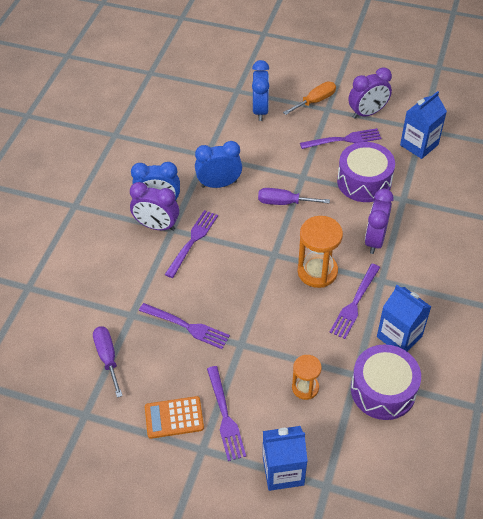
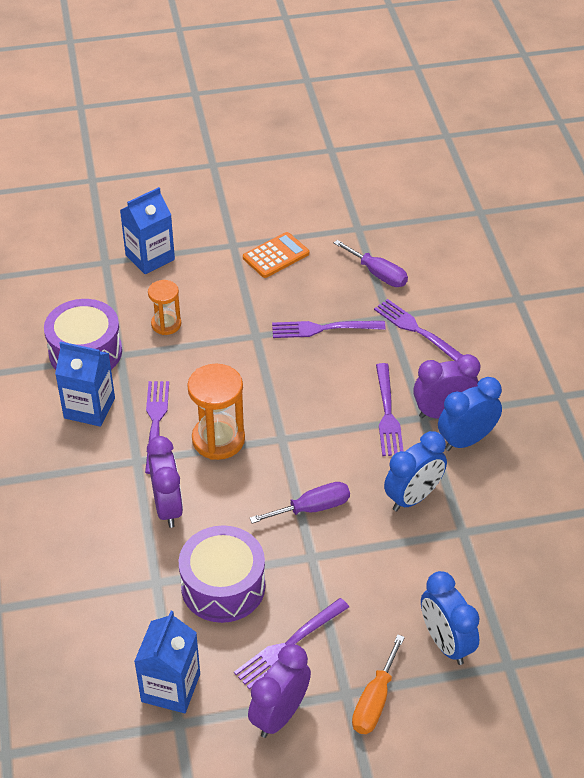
camera: 150 degrees right, 5 degrees down
purple fork [207,366,246,461] -> purple fork moved to [374,299,462,361]

